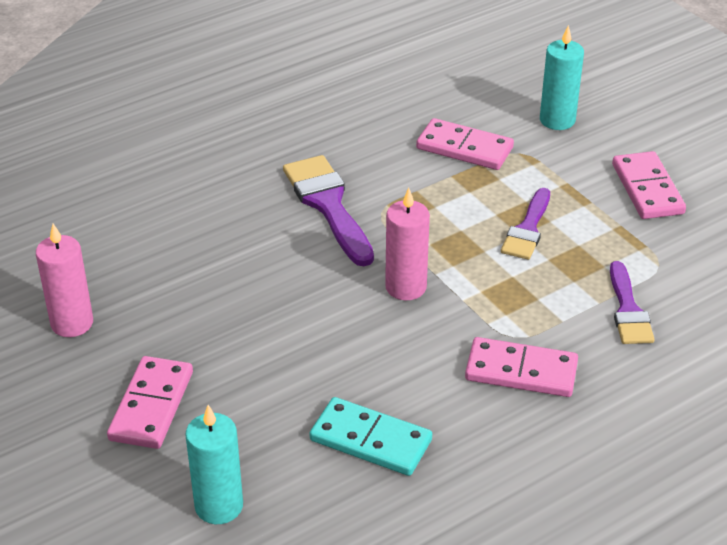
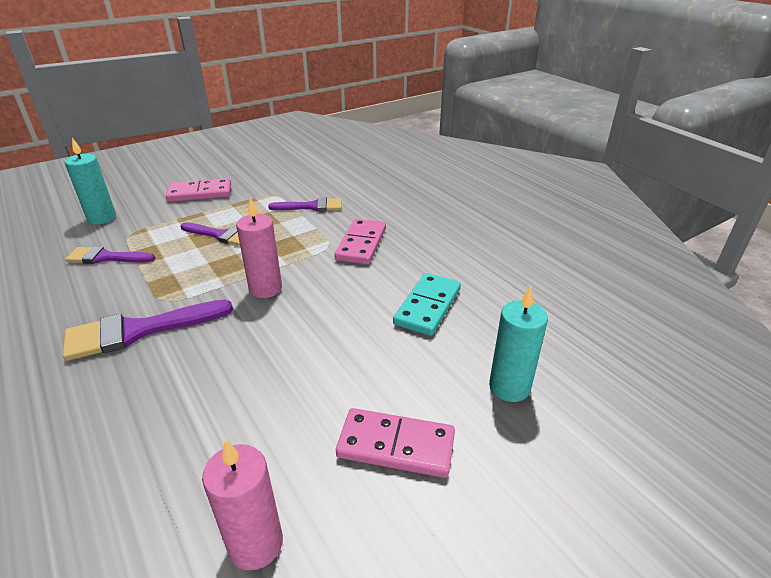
camera: 90 degrees left, 5 degrees down
pink domino [416,118,514,170] -> purple brush [65,246,155,264]

